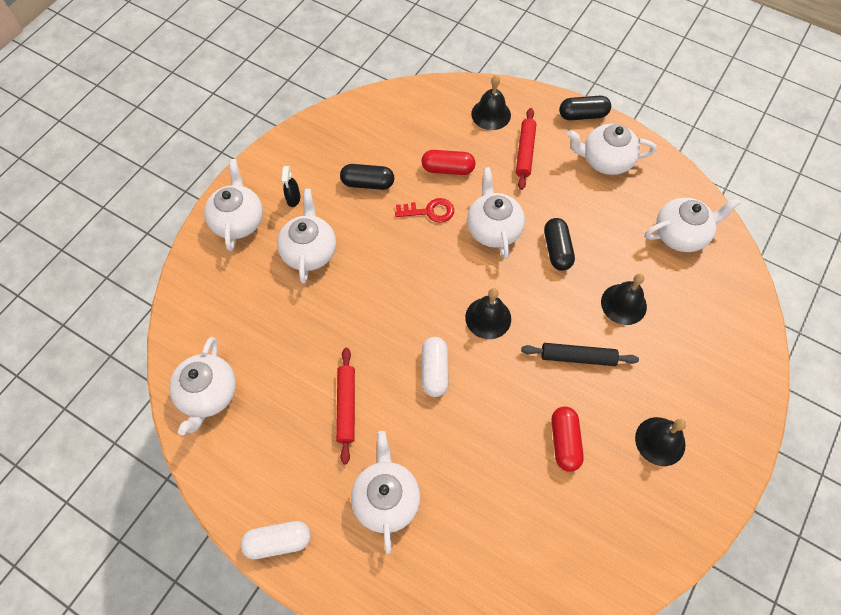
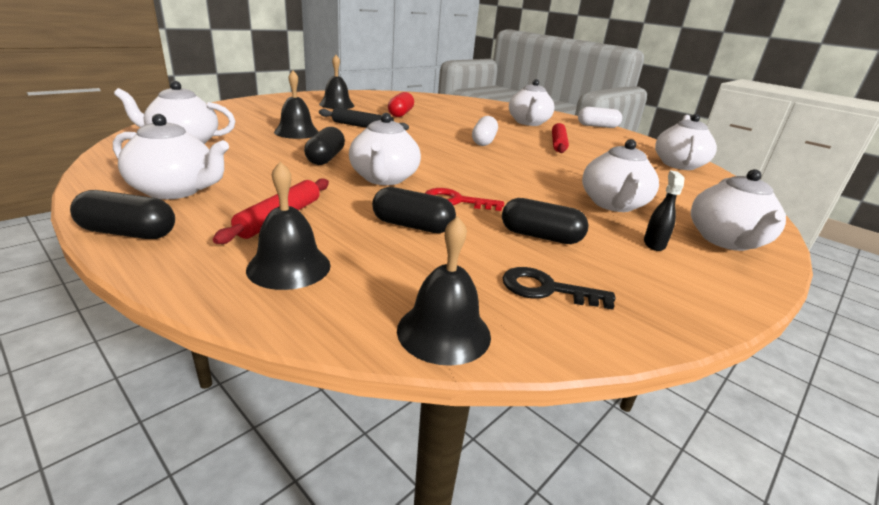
camera: 170 degrees left, 35 degrees down
red capsule [421,150,475,175] -> black capsule [372,187,456,233]
black bell [465,288,511,339] -> black bell moved to [397,216,491,366]
none -> black key [502,267,616,310]

